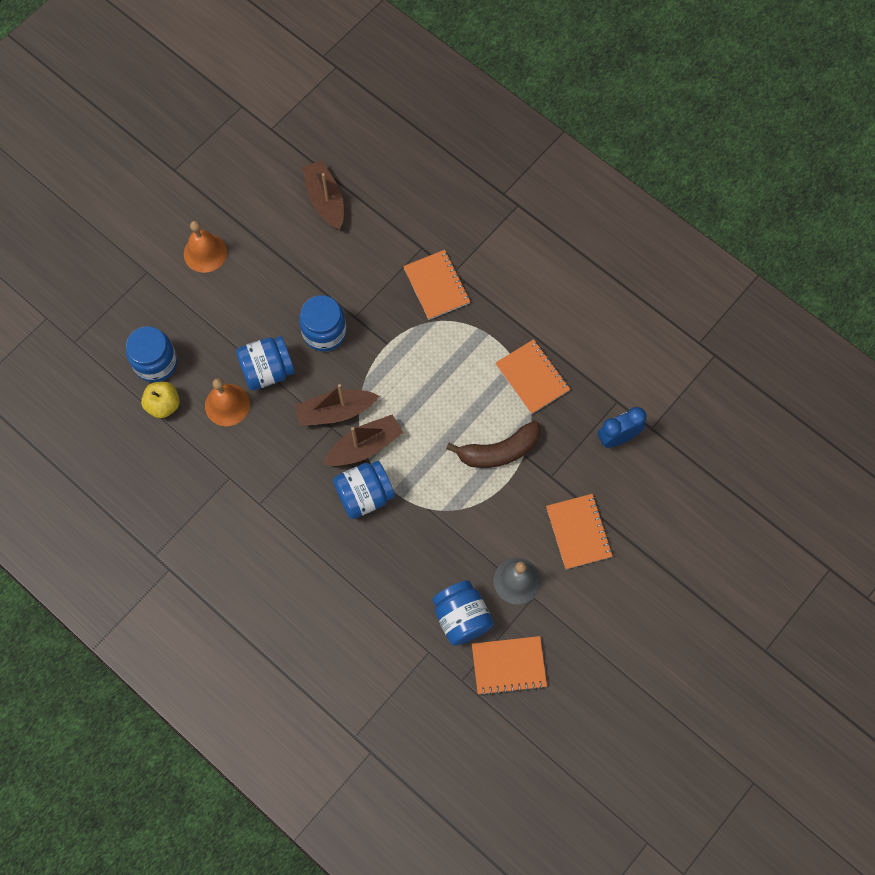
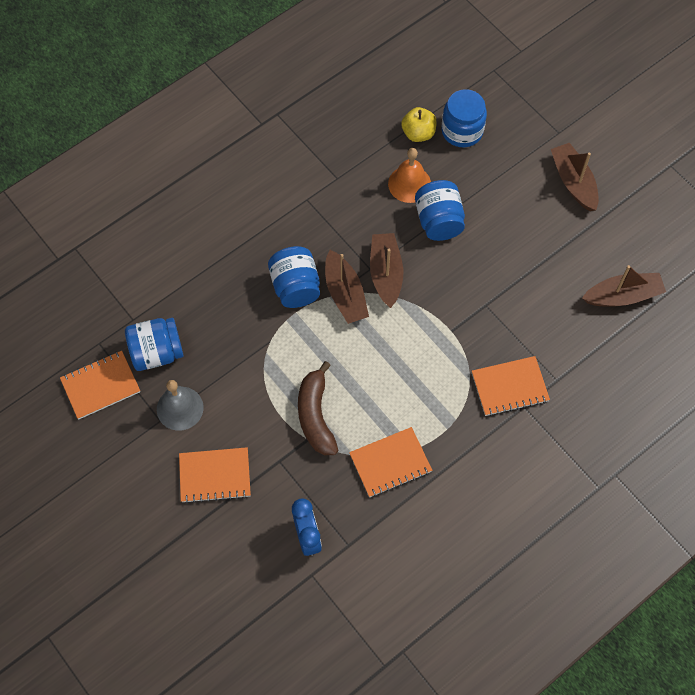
camera: 100 degrees right, 5 degrees down
orange bell [184,221,227,273] -> brown boat [551,143,599,211]
blue jar [299,295,346,351] -> none
orange notebook [472,636,547,696] -> orange notebook turned 60 degrees clockwise [60,351,140,419]

